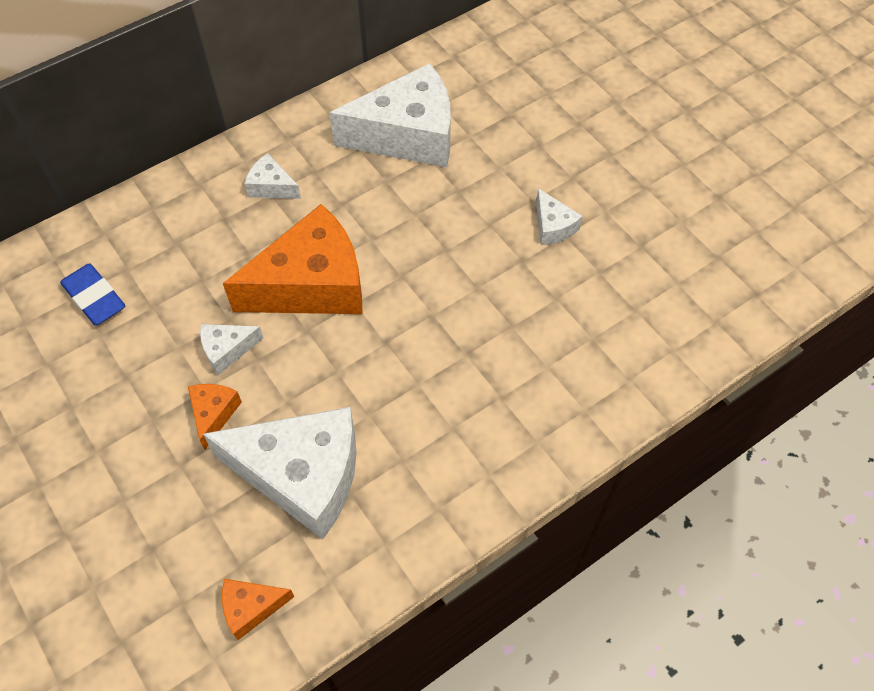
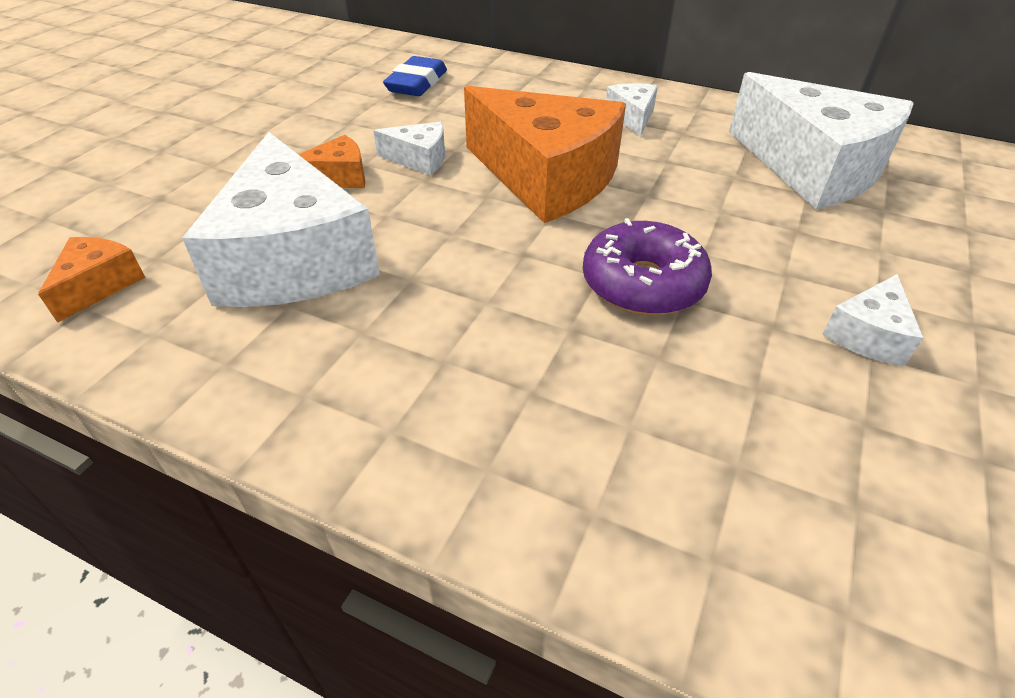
camera: 60 degrees right, 15 degrees down
white cheese [200,324,263,375] -> white cheese turned 150 degrees clockwise [373,122,445,175]
orange cheese [222,579,295,640] -> orange cheese turned 60 degrees clockwise [38,237,146,323]
none -> purple donut [583,218,712,315]

